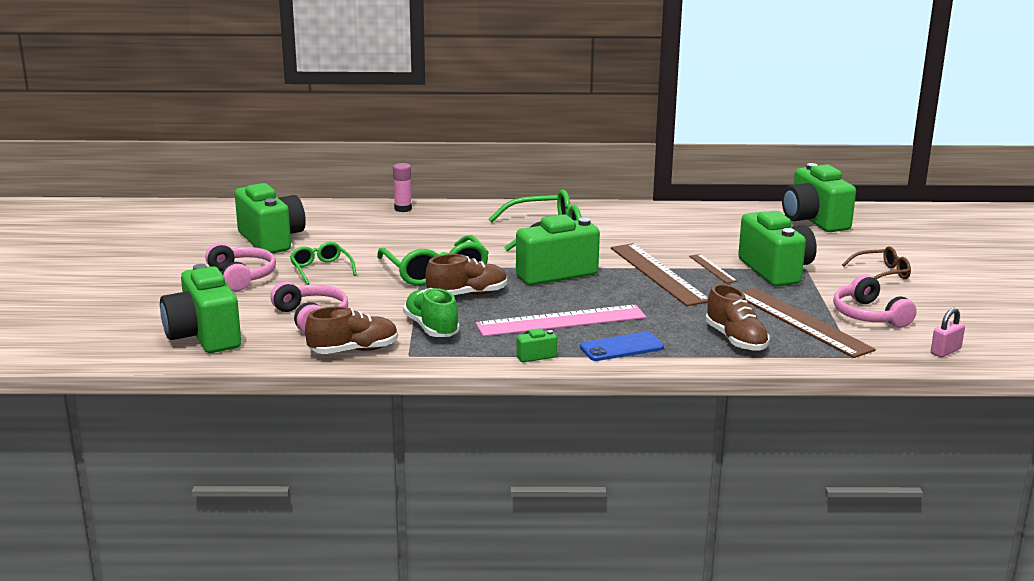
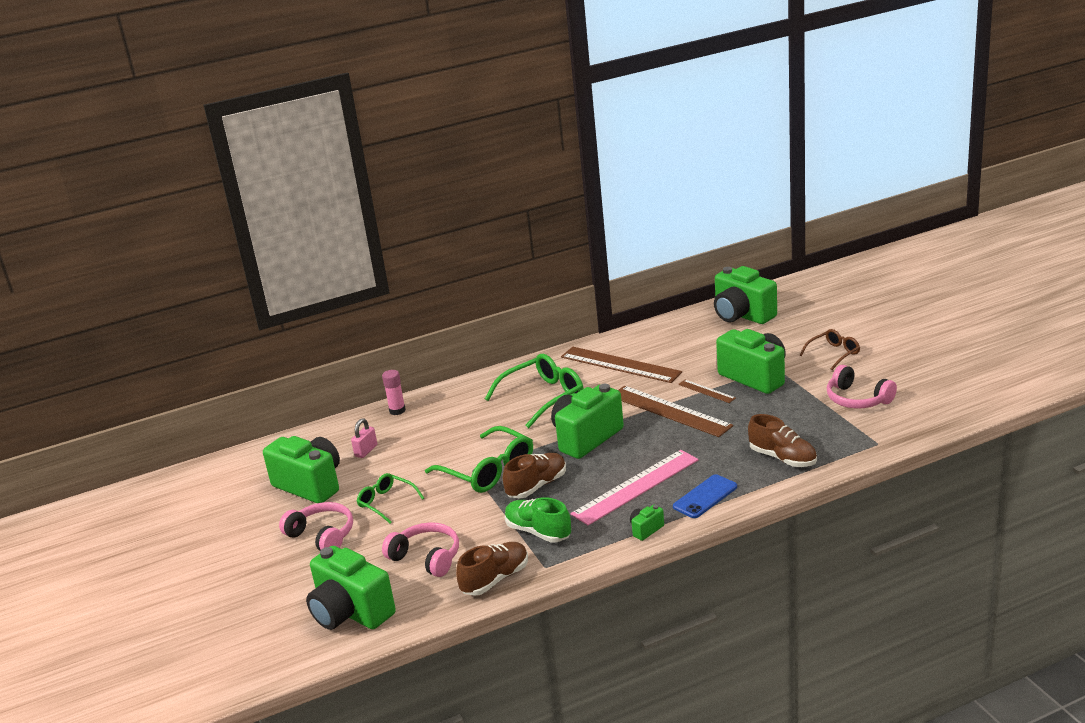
camera: 20 degrees left, 5 degrees up
brown ruler [742,288,876,358] -> brown ruler moved to [561,347,682,383]
pink padlock [931,308,965,357] -> pink padlock moved to [351,418,377,458]

